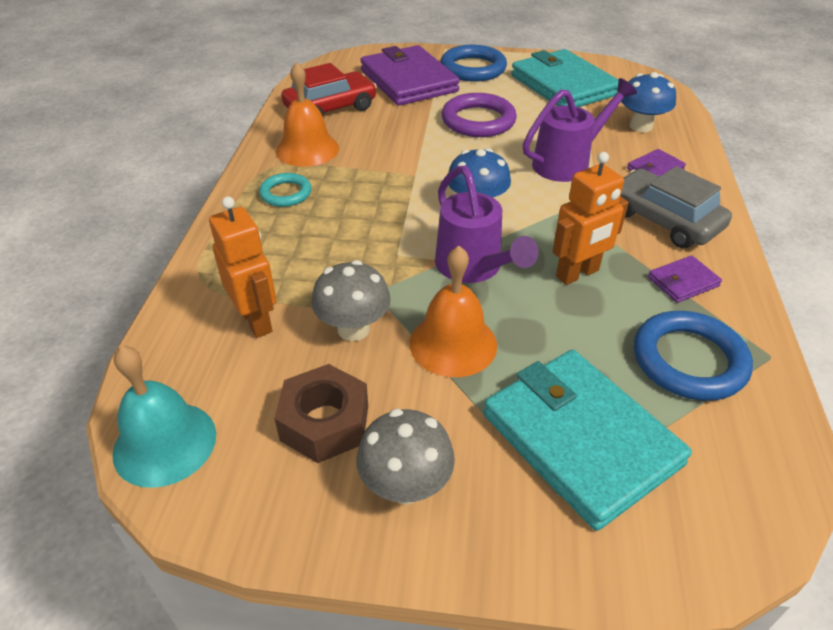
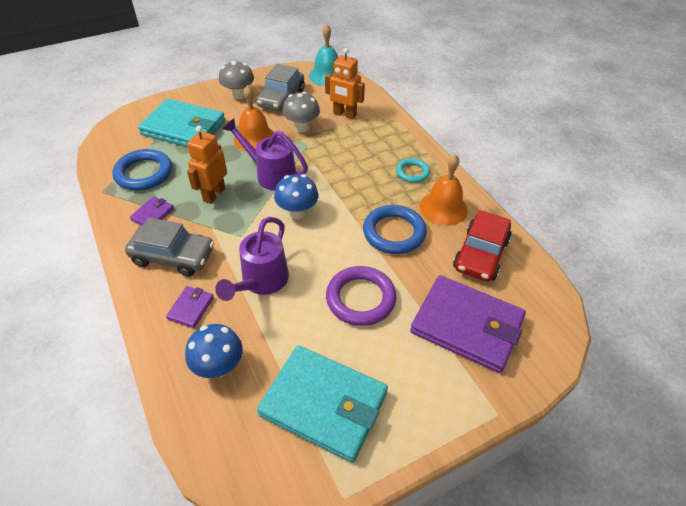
camera: 145 degrees right, 5 degrees up
brown nut [274,364,368,463] -> grey car [256,64,305,111]
blue ring [440,45,507,82] -> blue ring moved to [363,205,427,254]

